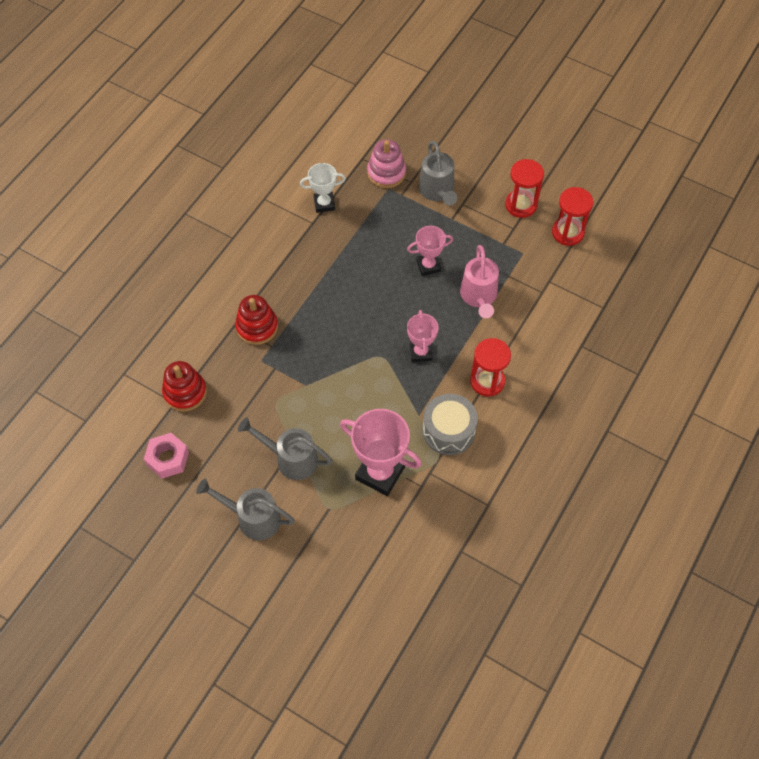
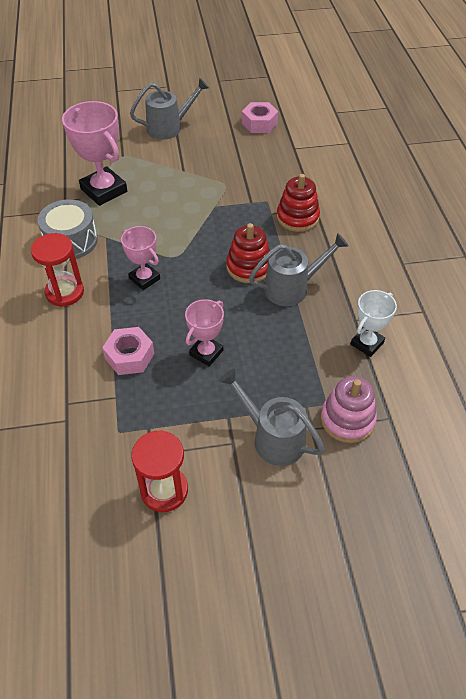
camera: 140 degrees right, 10 degrees down
red stacking toy [162,361,207,411] -> red stacking toy moved to [226,223,270,283]
grey watering can [238,417,333,480] -> grey watering can moved to [249,233,349,306]
pink trophy [340,409,422,496] -> pink trophy turned 60 degrees clockwise [62,101,127,206]
pink watering can [460,245,499,318] -> pink nut [102,327,154,375]
red hourglass [552,187,593,246] -> none

